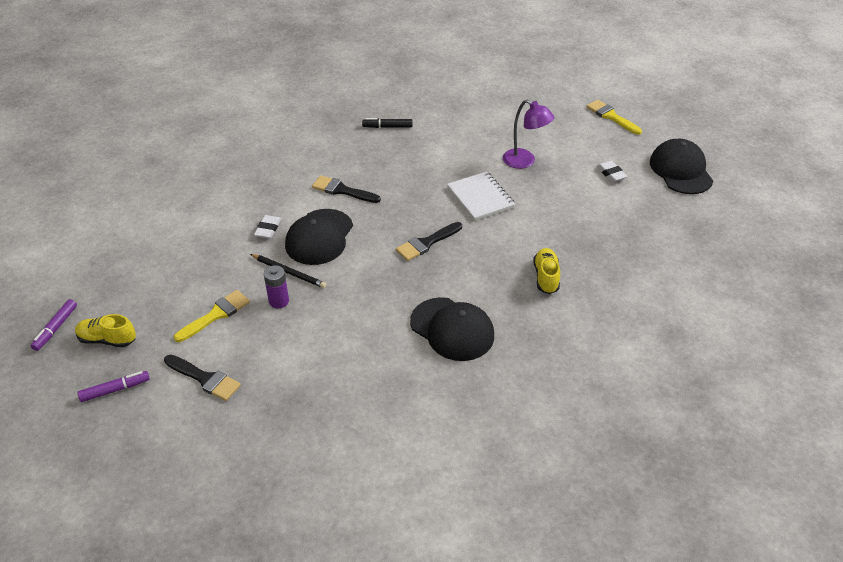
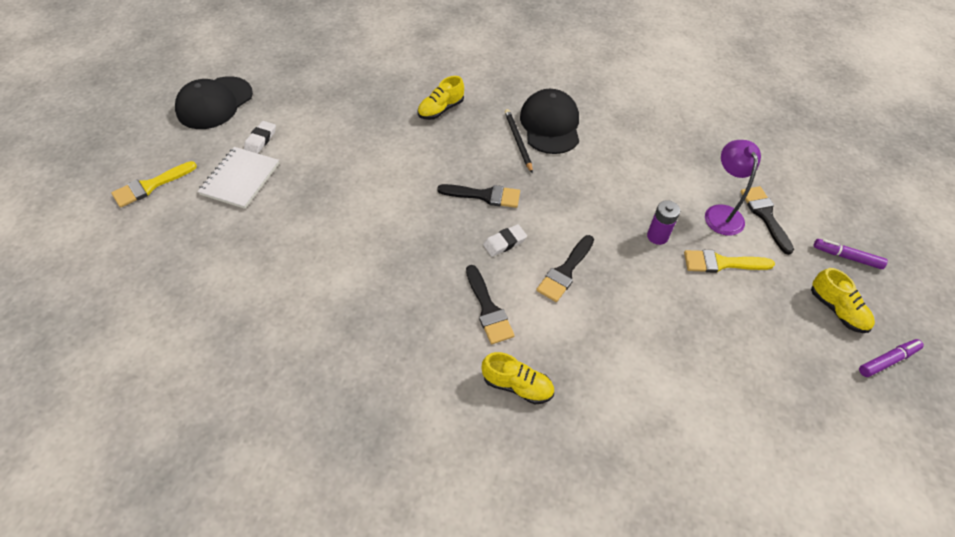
camera: 135 degrees left, 10 degrees up
black pencil [250,254,327,288] -> black pencil moved to [505,109,533,173]
white eraser [254,215,281,239] -> white eraser moved to [483,224,527,257]
black cap [285,209,353,265] -> black brush [536,235,594,302]
black marker [362,118,412,128] -> none
white notebook [447,171,516,221] -> white notebook moved to [197,147,279,209]
purple lamp [503,100,555,169] -> purple lamp moved to [705,140,761,236]
yellow brush [586,100,642,135] -> yellow brush turned 45 degrees clockwise [112,161,197,207]
none -> yellow shoe [481,352,554,404]

